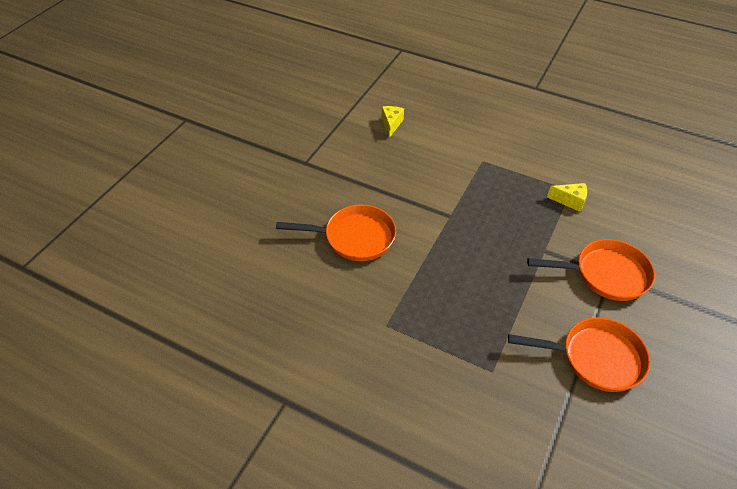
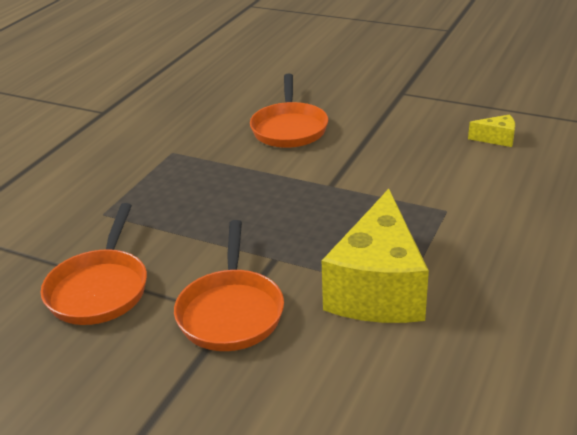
camera: 90 degrees right, 15 degrees down
yellow cheese [547,183,587,212] -> yellow cheese [322,189,429,323], size x2.44

